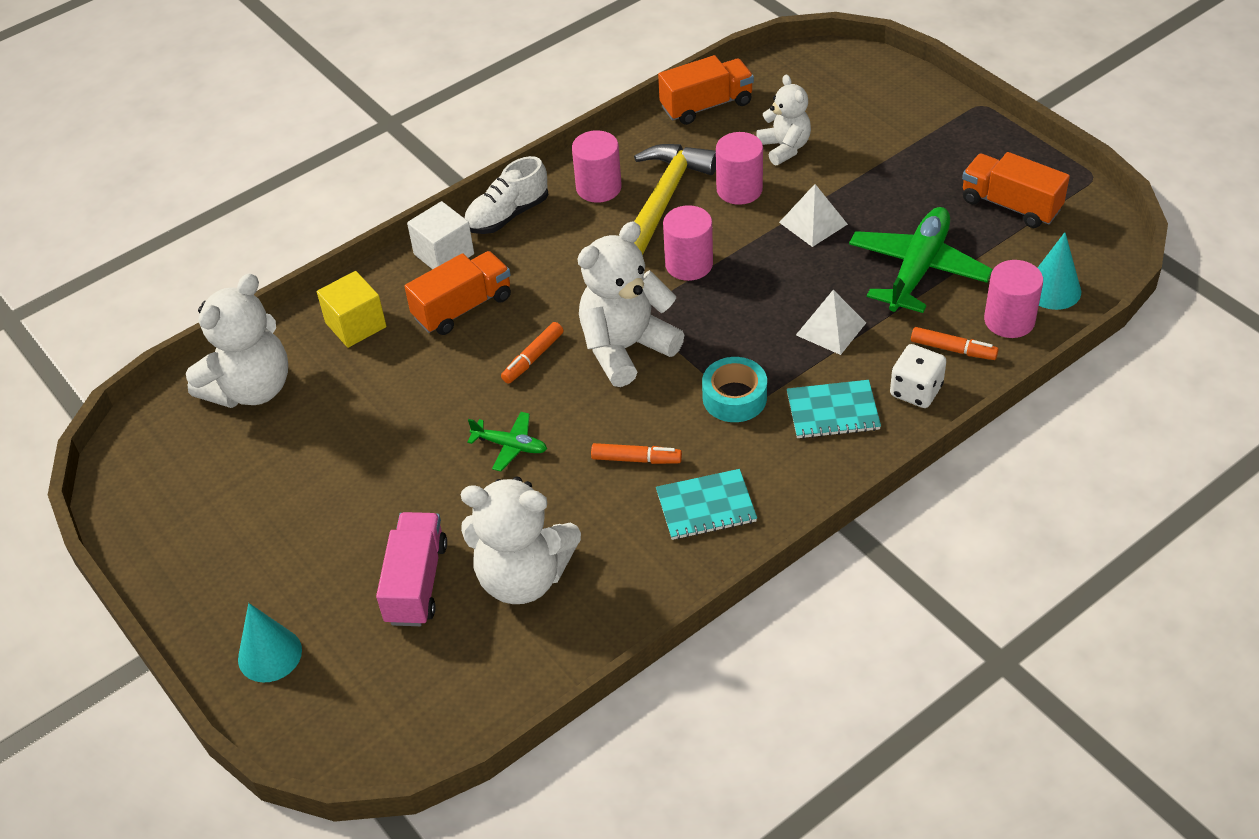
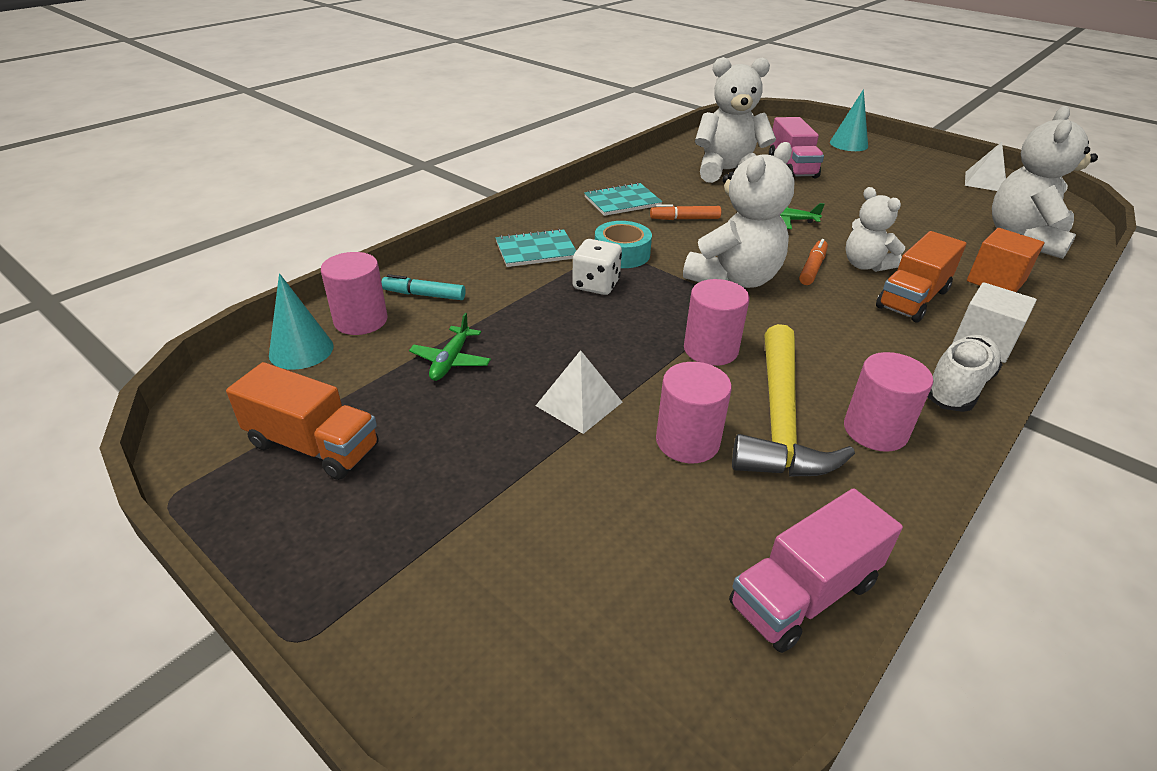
camera: 165 degrees right, 10 degrees down
yellow cube [317,271,386,348] -> orange cube [967,228,1044,292]
orange truck [658,55,754,125] -> pink truck [729,488,903,653]
white teddy bear [756,75,811,165] -> white teddy bear moved to [846,187,905,272]
white pyramid [796,290,866,355] -> white pyramid moved to [965,142,1006,191]
green plane [849,207,993,313] -> green plane [409,313,491,381], size x0.50
white dice [890,344,946,408] -> white dice moved to [572,239,622,295]
orange marker [911,327,999,360] -> turquoise marker [381,274,466,300]

